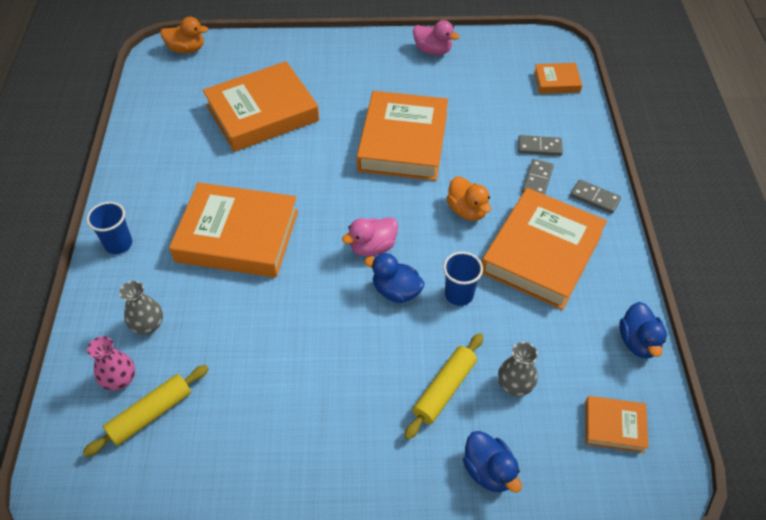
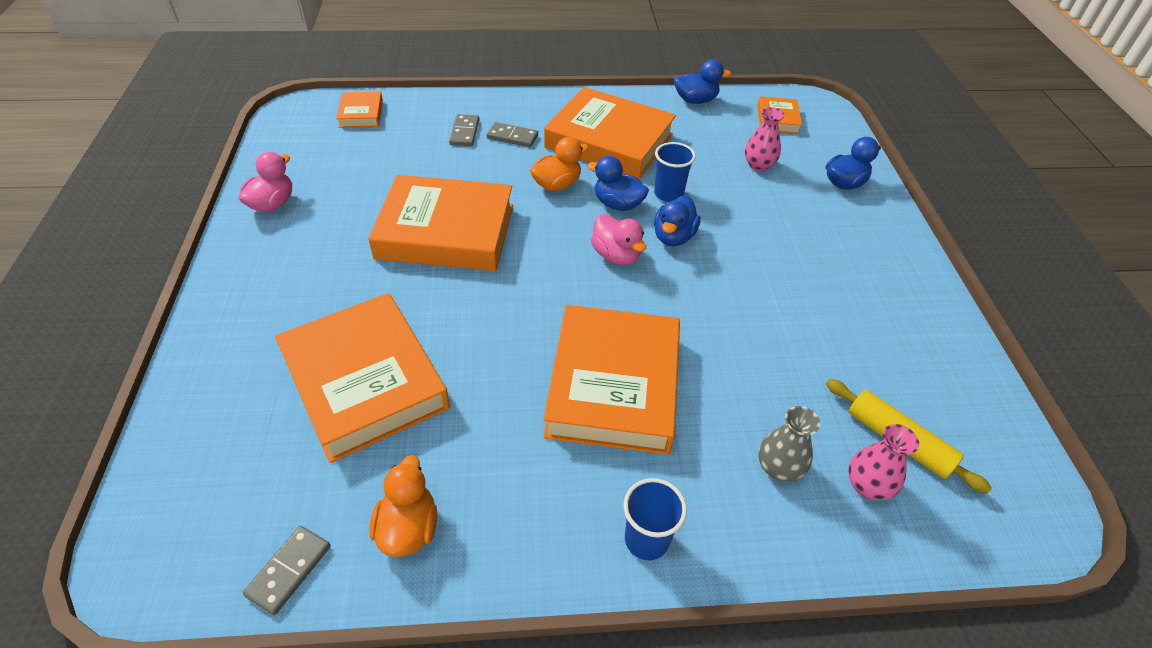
camera: 95 degrees left, 5 degrees down
orange duck [160,17,208,53] -> orange duck moved to [369,455,437,557]
yellow rolling pin [404,333,483,440] -> none
grey vase [498,342,538,396] -> pink vase [745,107,785,171]
grey domino [570,180,621,214] -> grey domino moved to [243,526,331,615]
none -> blue duck [587,156,649,211]

